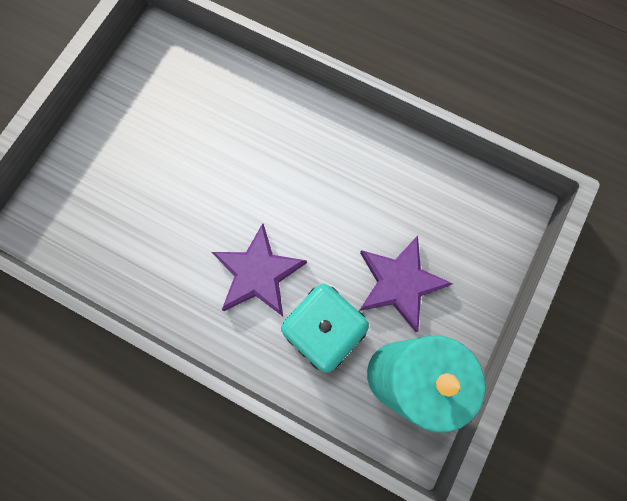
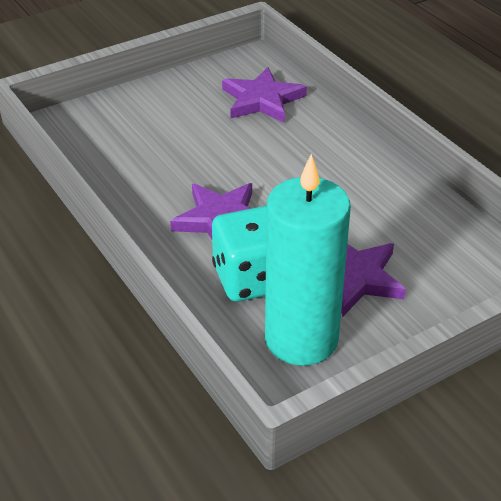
camera: 30 degrees right, 35 degrees down
none -> purple star [222,67,307,123]

